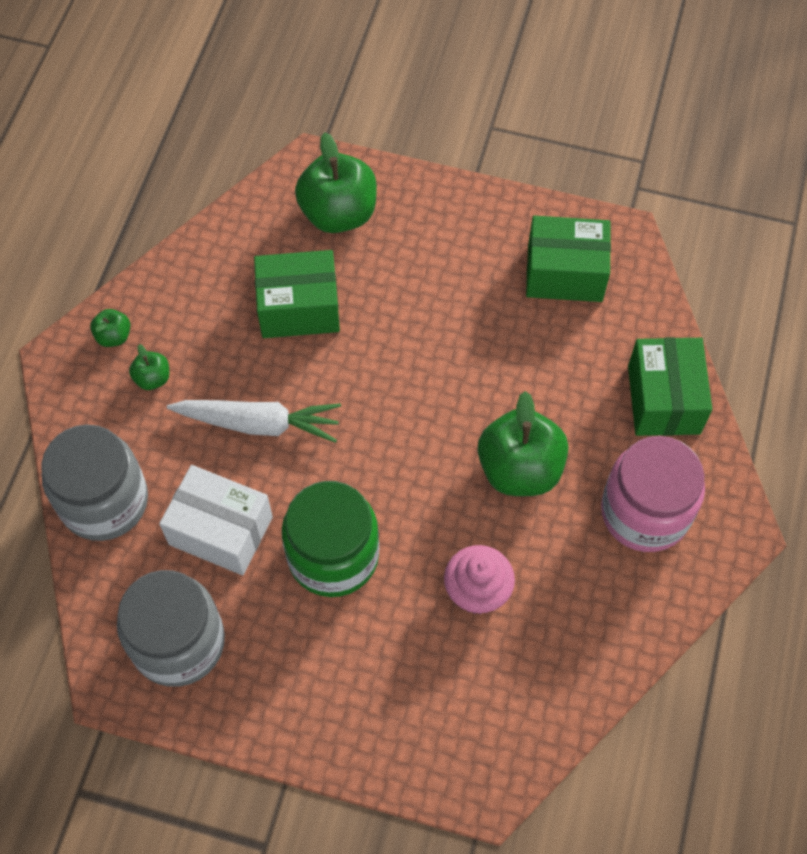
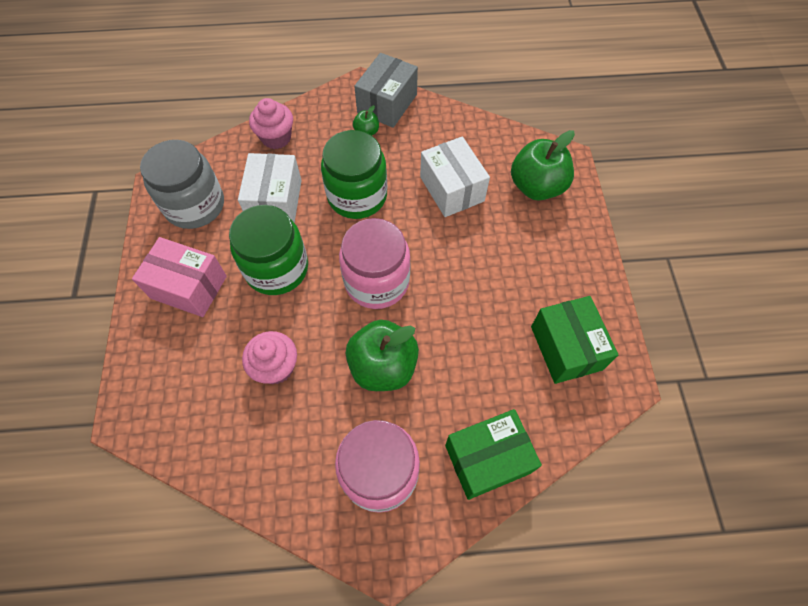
camera: 70 degrees right, 0 degrees up
grey jar [41,425,148,541] -> pink cupcake [249,98,293,149]
green apple [90,309,130,347] -> grey box [354,53,418,128]
white carrot [167,400,341,443] -> green jar [321,130,387,219]
green box [254,250,340,338] -> white box [420,137,490,217]
none -> pink box [132,237,227,317]
none -> pink jar [339,218,410,309]

